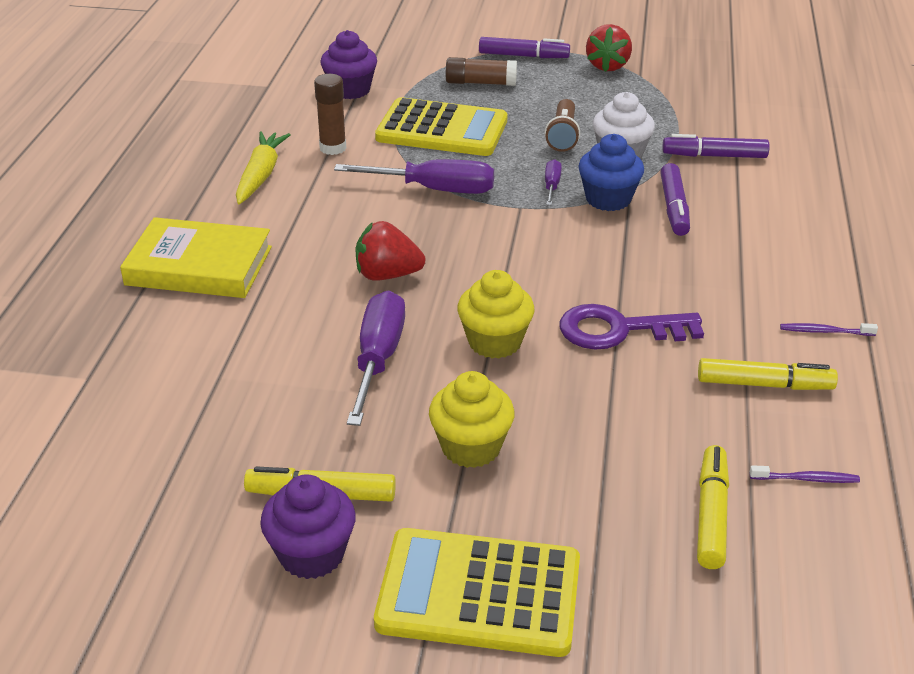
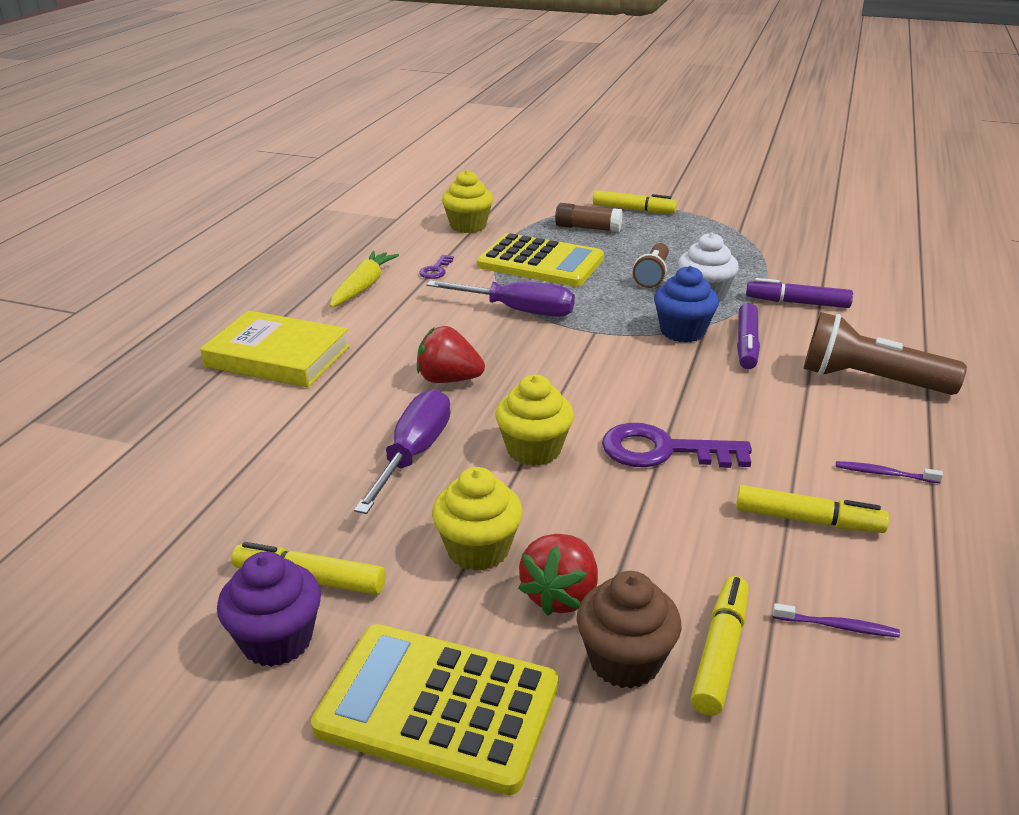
camera: 10 degrees right, 5 degrees down
brown glue stick [314,74,346,155] -> purple key [419,255,454,279]
purple cupcake [320,30,377,99] -> yellow cupcake [442,170,493,233]
purple marker [479,37,570,58] -> yellow marker [593,190,677,213]
purple screwdriver [545,159,562,205] -> none
red strawberry [586,24,632,72] -> red strawberry moved to [518,534,598,616]
none -> brown cupcake [577,571,681,688]
none -> brown flashlight [803,312,967,395]

